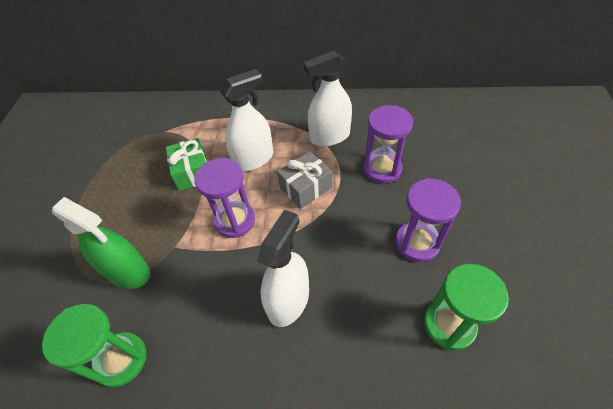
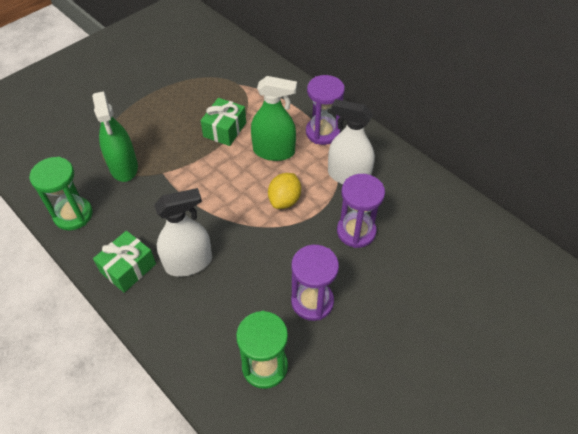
camera: 40 degrees right, 0 degrees up
purple hourglass [195,158,255,238] -> purple hourglass moved to [306,75,345,145]
white spray bottle [219,69,273,172] -> green spray bottle [251,76,297,161]
grey gift [277,151,332,209] -> yellow lemon [268,173,301,209]
none -> green gift [93,231,156,293]

